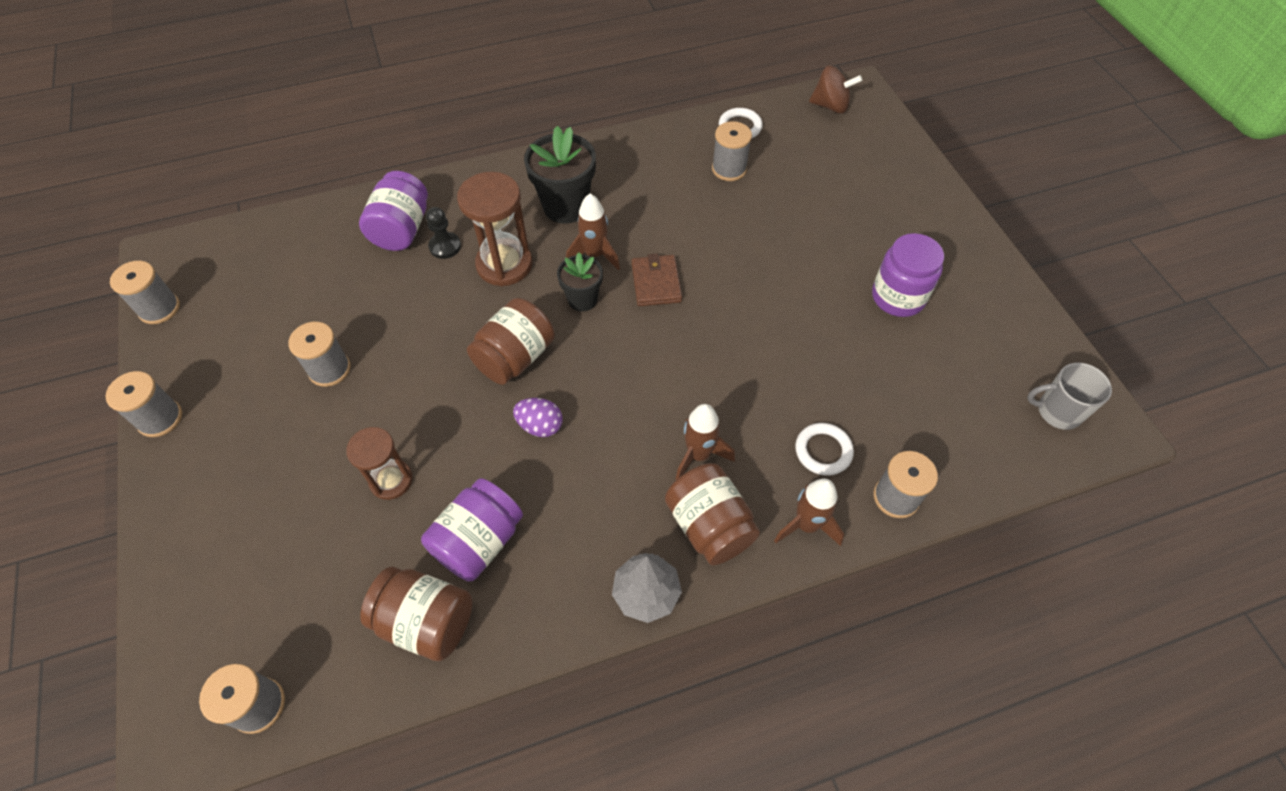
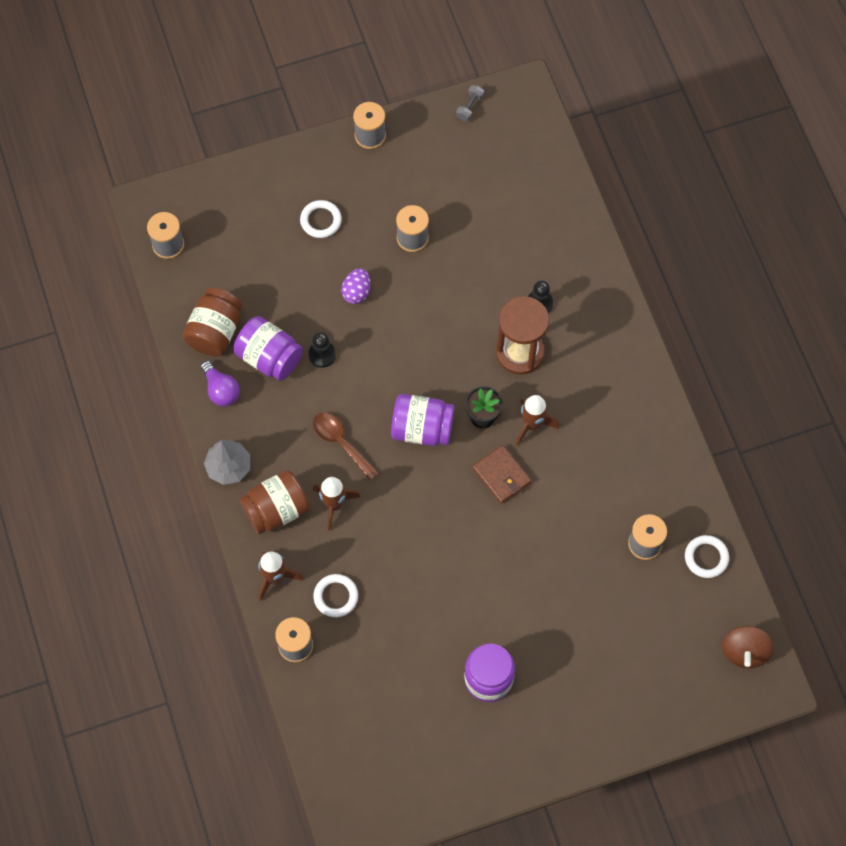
camera: 90 degrees right, 10 degrees up
grey spool [110,261,180,324] -> grey dumbbell [456,85,484,121]
brown hourglass [346,427,413,500] -> none
purple jar [359,171,428,251] -> purple jar moved to [391,394,454,446]
brown jar [467,298,555,385] -> none
purple egg [513,398,563,437] -> purple egg moved to [341,268,371,304]
black flower pot [524,126,596,224] -> none
brown wallet [632,253,682,306] -> brown wallet turned 60 degrees clockwise [473,445,531,504]
grey mug [1027,363,1112,430] -> none
none -> purple light bulb [201,361,240,407]
none -> white ring [300,200,342,238]
none -> black pawn [308,332,336,368]
none -> brown spoon [313,412,379,481]

